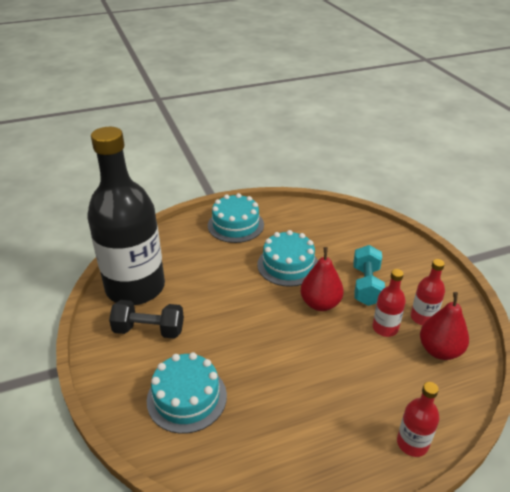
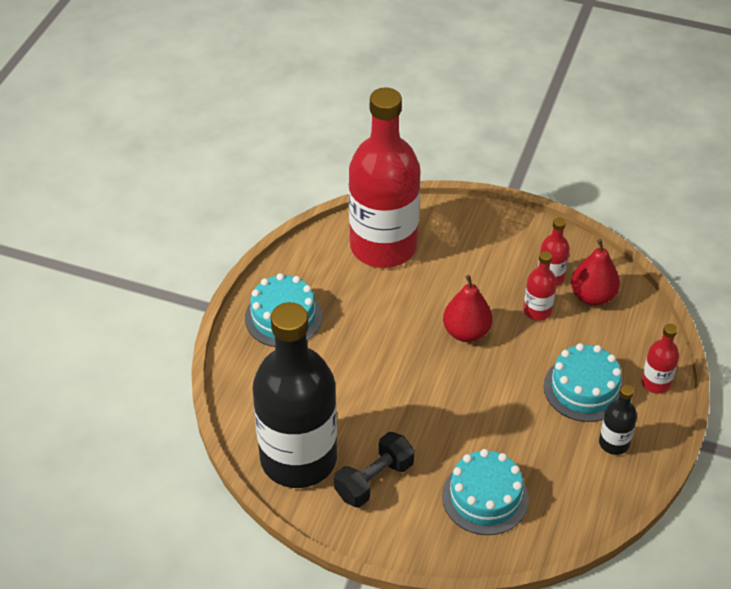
camera: 50 degrees left, 10 degrees up
turquoise cake [257,230,318,287] -> turquoise cake moved to [544,343,624,422]
turquoise dumbbell [353,245,385,306] -> none
none -> red bottle [348,87,421,268]
none -> black bottle [599,385,637,455]

